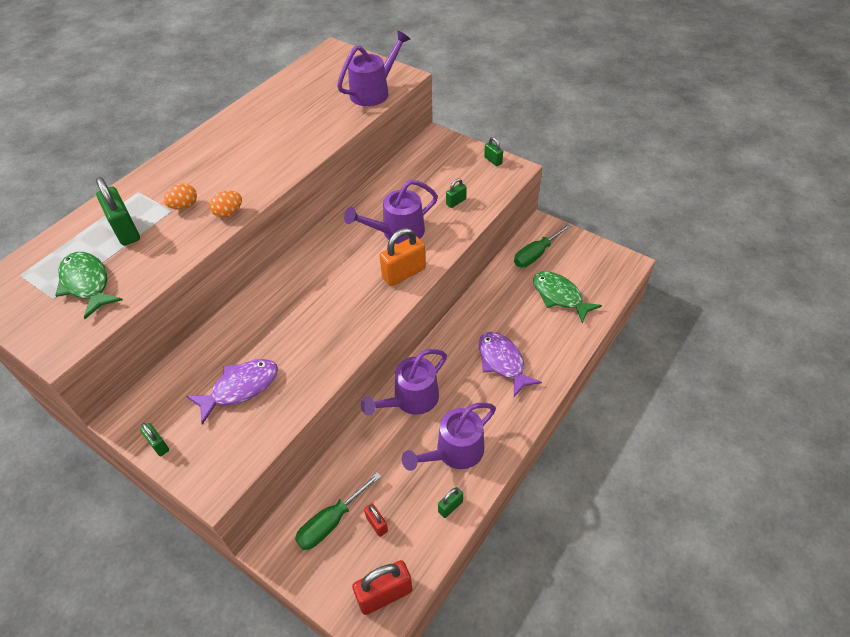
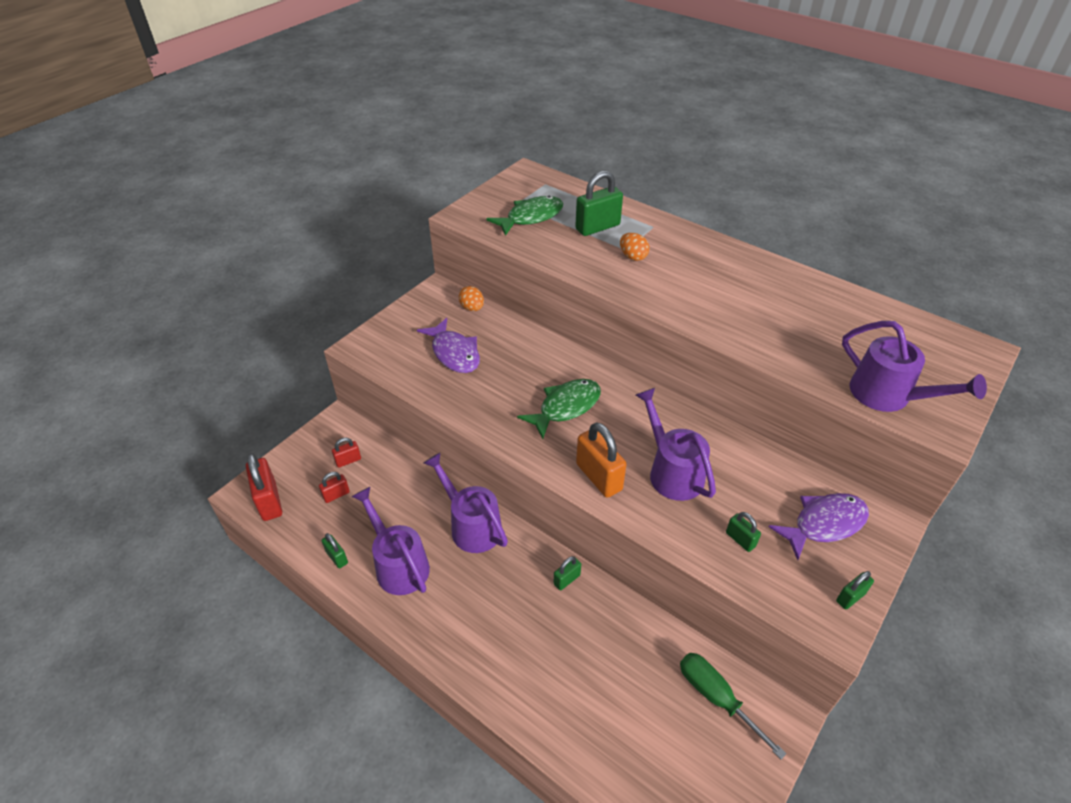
camera: 90 degrees right, 5 degrees down
green padlock [140,423,169,456] -> green padlock moved to [554,556,581,590]
orange egg [209,191,242,218] -> orange egg moved to [459,286,484,311]
green screwdriver [295,472,382,550] -> red padlock [332,438,361,468]
purple fish [479,332,542,397] -> purple fish moved to [769,493,869,560]
green fish [533,271,602,323] -> green fish moved to [517,379,601,439]

